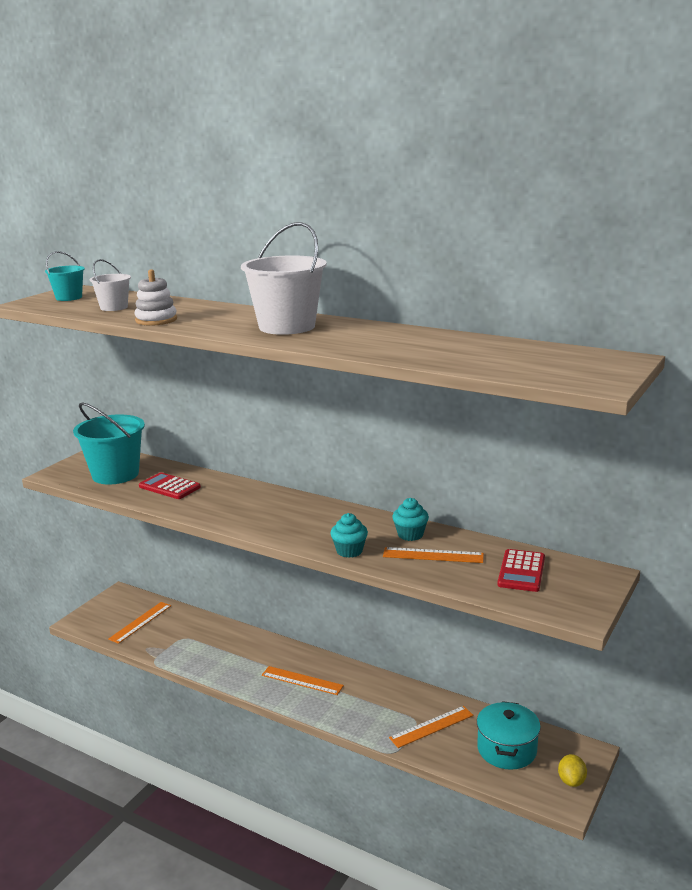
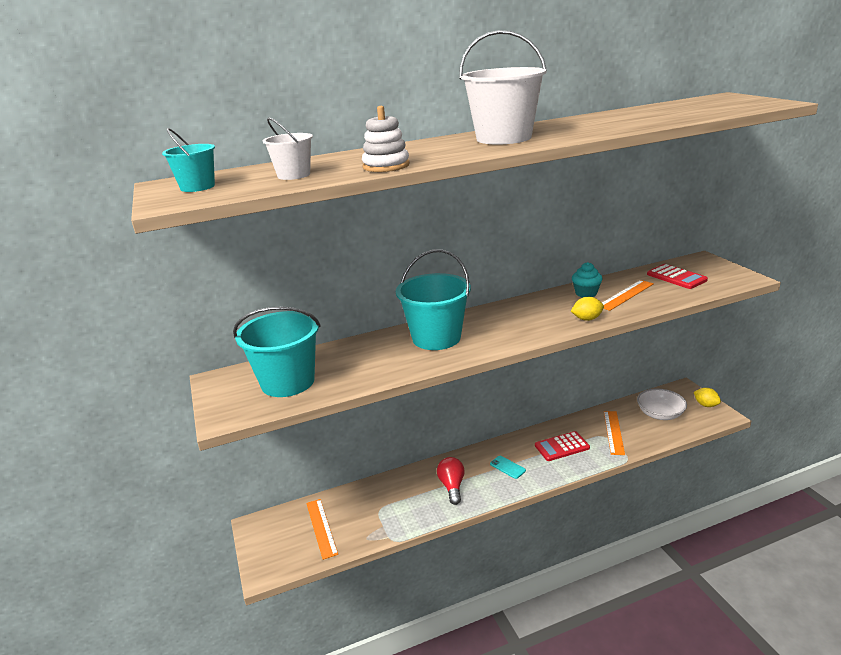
camera: 50 degrees left, 5 degrees up
red calculator [139,472,201,499] -> red calculator moved to [535,431,590,461]
orange ruler [262,666,344,695] -> turquoise phone [490,456,526,479]
turquoise cupcake [330,513,368,558] -> yellow lemon [571,297,604,321]
turquoise pot [477,701,541,770] -> white bowl [637,388,687,420]
none -> turquoise bucket [396,249,471,350]
none -> red light bulb [437,457,465,505]

